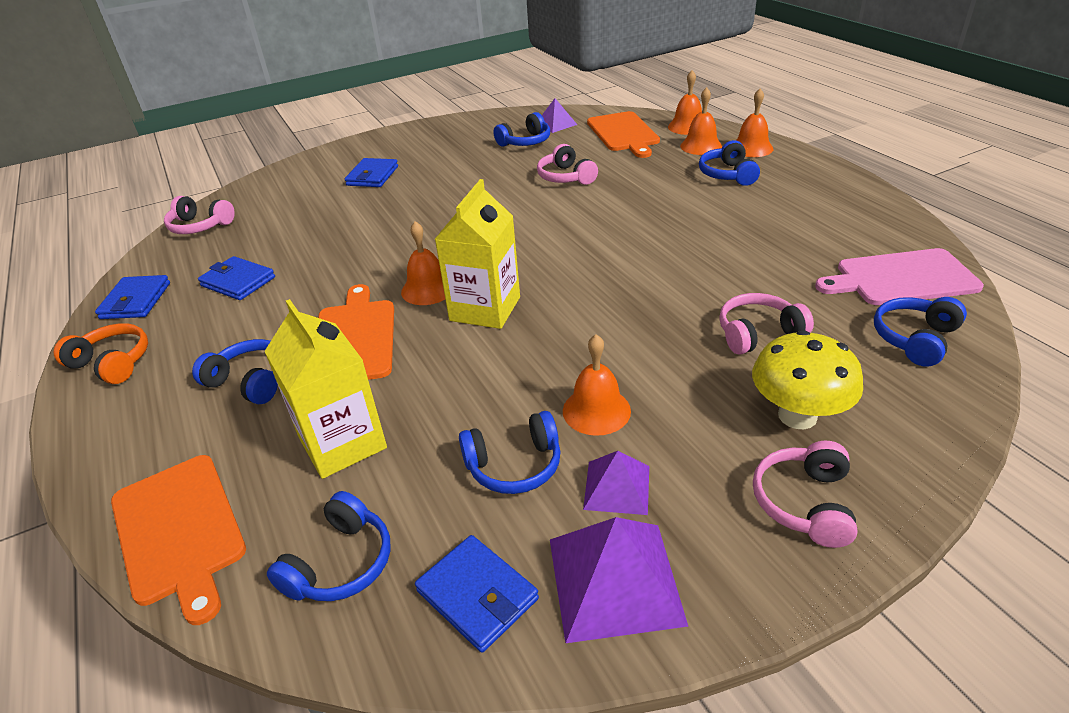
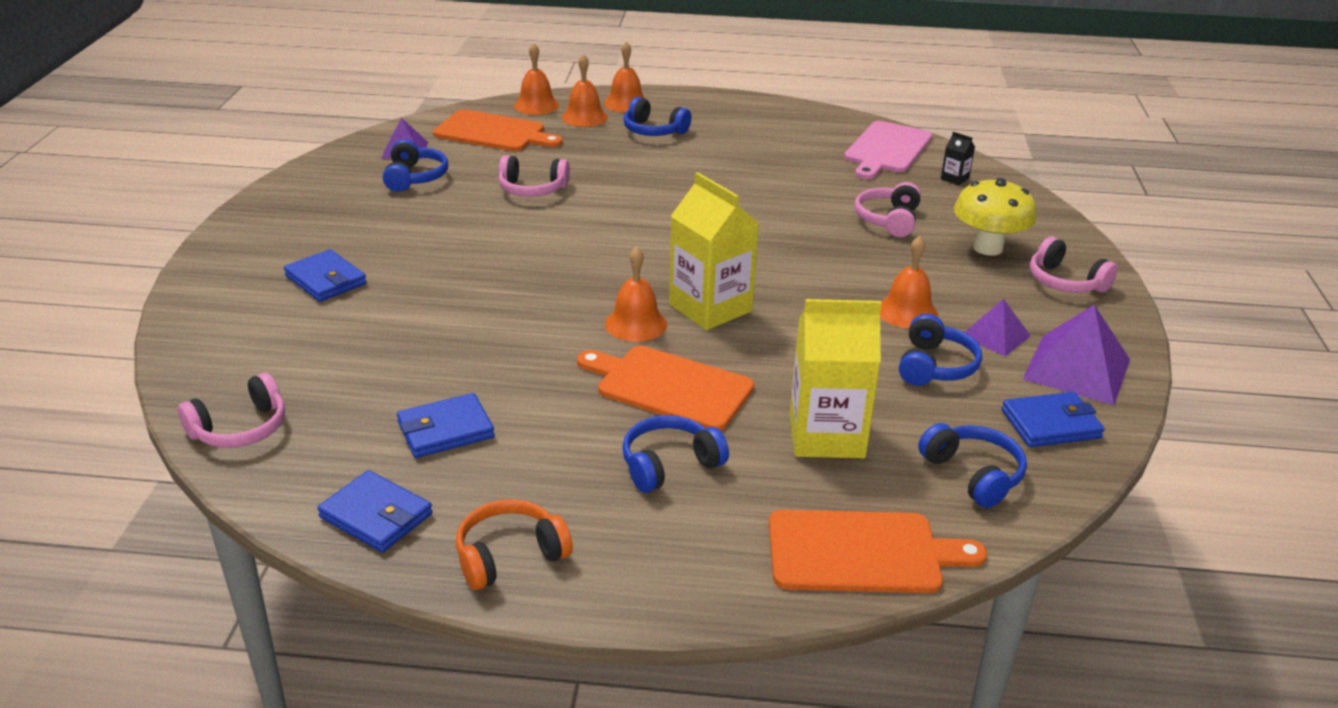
camera: 60 degrees left, 5 degrees down
blue headphones [874,297,967,367] -> black carton [941,132,975,185]

